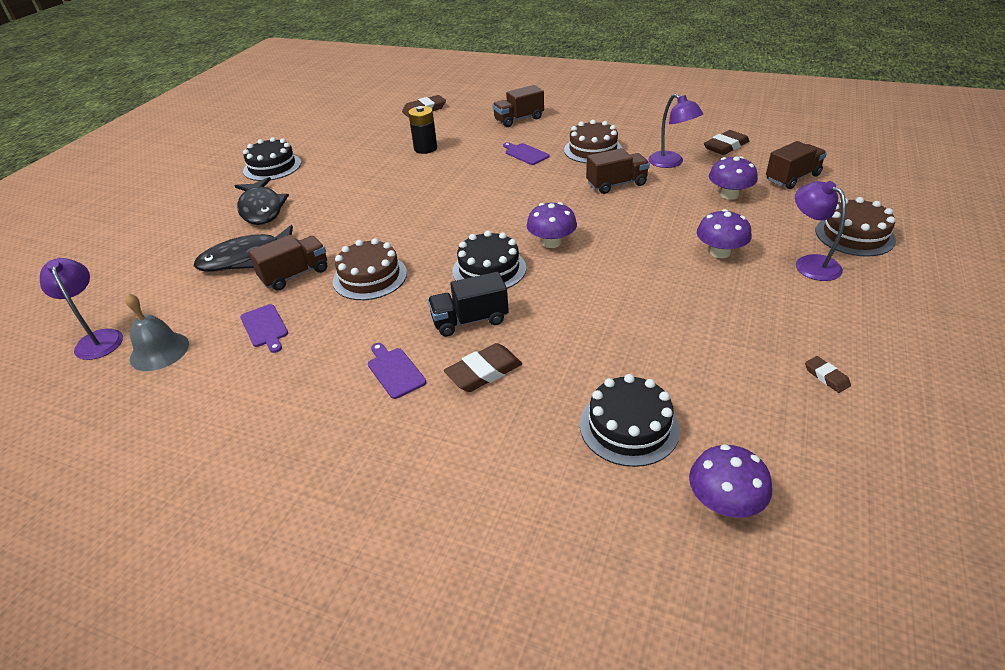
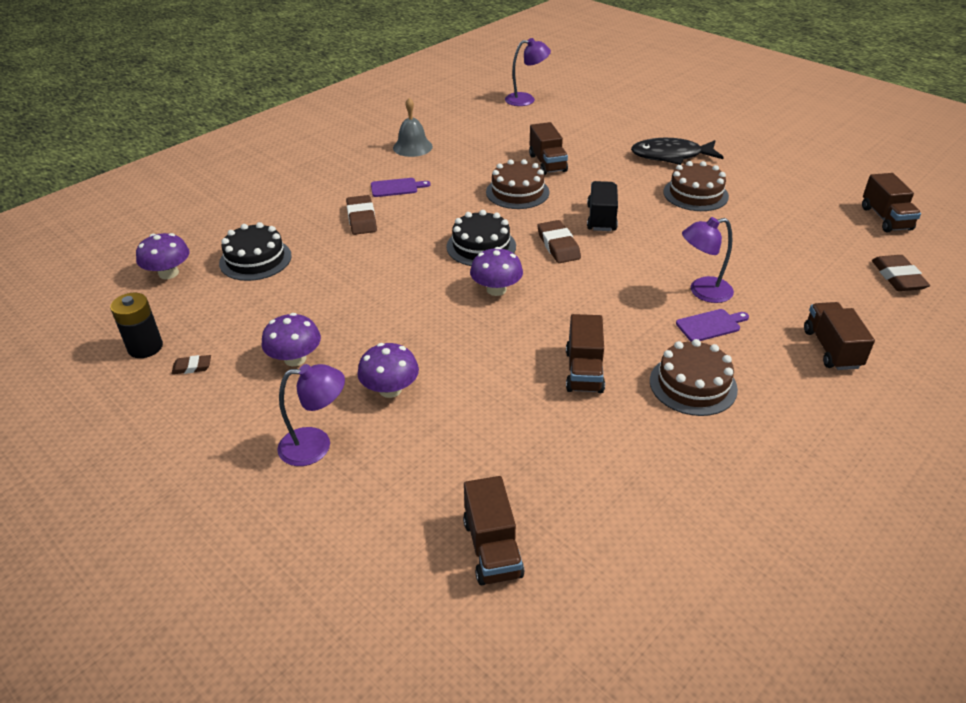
camera: 110 degrees right, 0 degrees up
grey bell [125,293,189,371] -> grey bell moved to [393,98,433,157]
black fish [194,225,299,272] -> none
purple cutting board [240,304,288,353] -> none
black cake [243,137,301,181] -> none
black battery [408,106,437,154] -> black battery moved to [110,293,163,358]
black truck [428,272,509,337] -> black truck moved to [587,181,618,231]
purple lamp [648,94,703,168] -> purple lamp moved to [682,217,734,303]
brown eraser [704,130,749,155] -> brown eraser moved to [537,220,581,263]
purple mushroom [709,156,758,200] -> purple mushroom moved to [261,313,321,366]
brown cake [816,197,896,257] -> brown cake moved to [663,161,729,211]
none -> brown truck [862,173,921,232]

